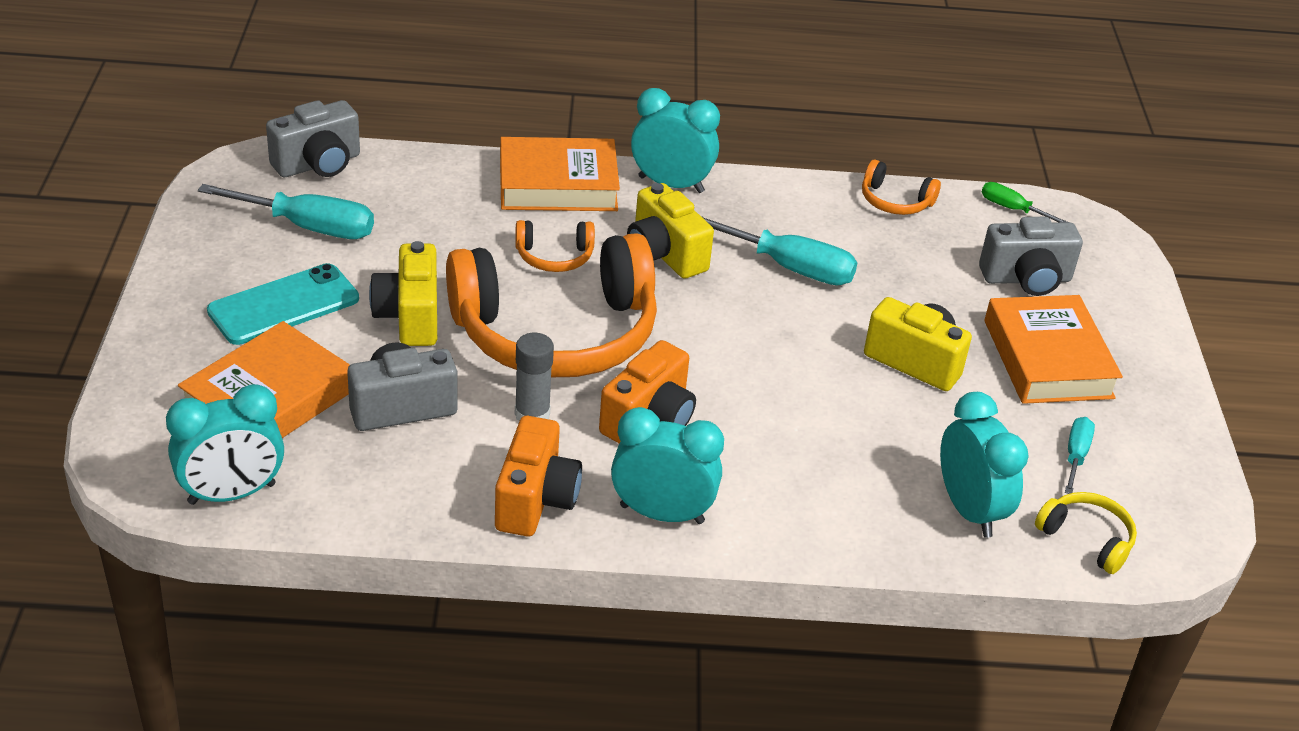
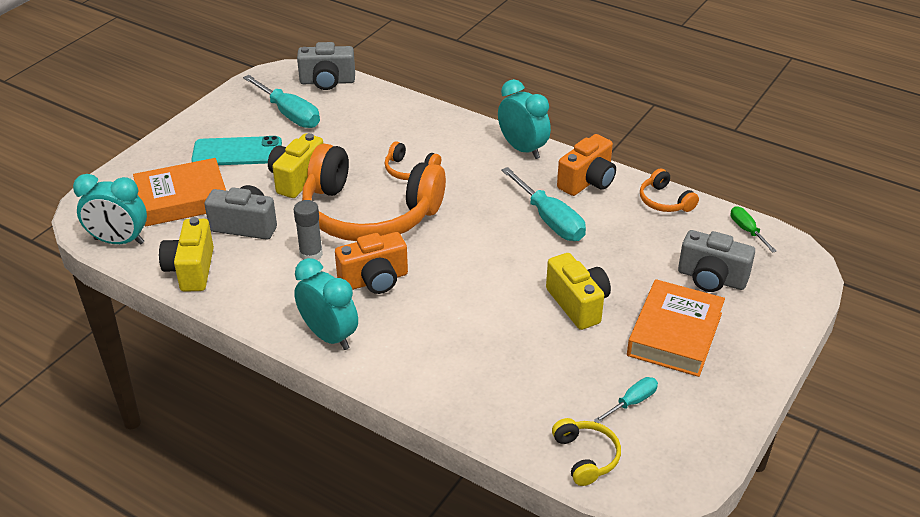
camera: 35 degrees right, 0 degrees up
orange camera [495,416,582,537] -> orange camera moved to [557,134,616,196]
orange book [500,137,620,211] -> none
yellow camera [627,183,714,279] -> yellow camera moved to [159,217,214,292]
turquoise clock [940,392,1029,538] -> none

